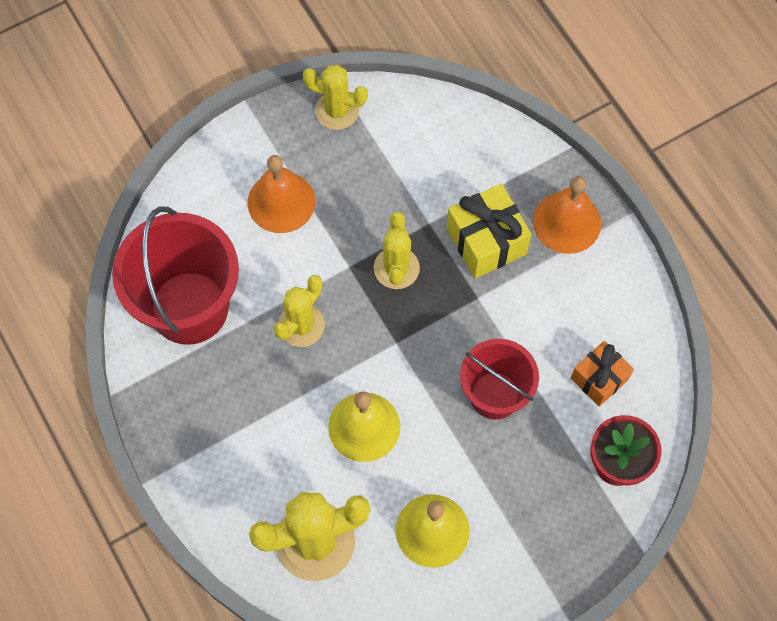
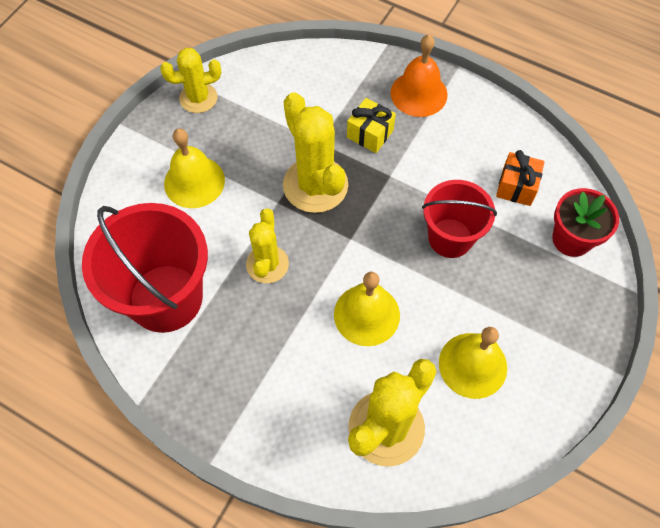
camera: 30 degrees left, 5 degrees down
orange bell [248,155,315,233] -> yellow bell [164,128,225,208]
yellow cactus [374,212,420,289] -> yellow cactus [283,92,348,213], size x1.61
yellow gift [446,184,532,278] -> yellow gift [347,98,396,153], size x0.66

